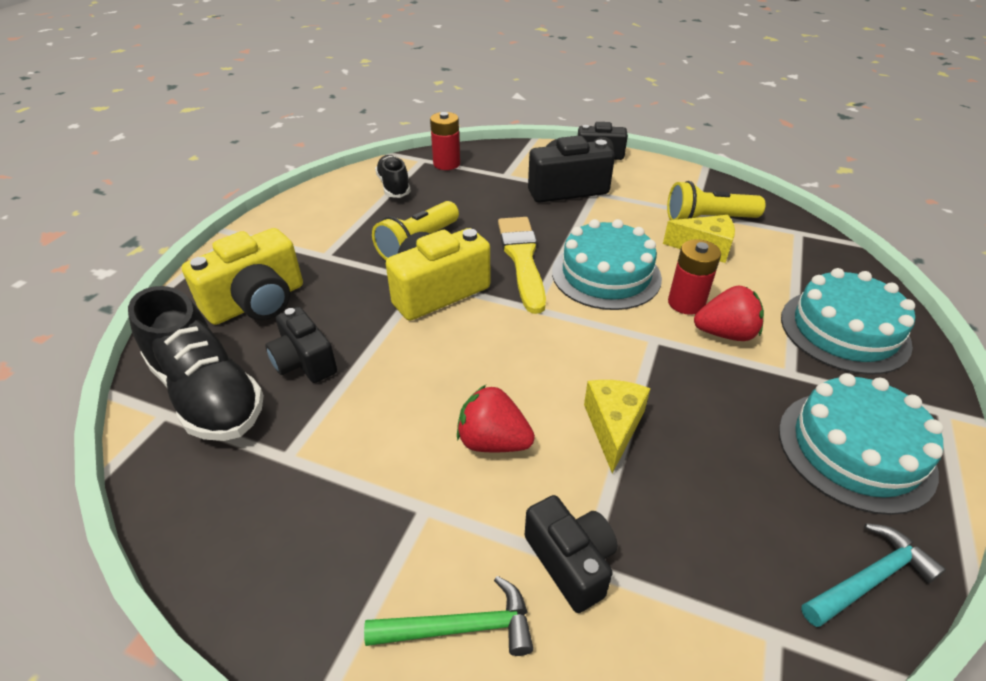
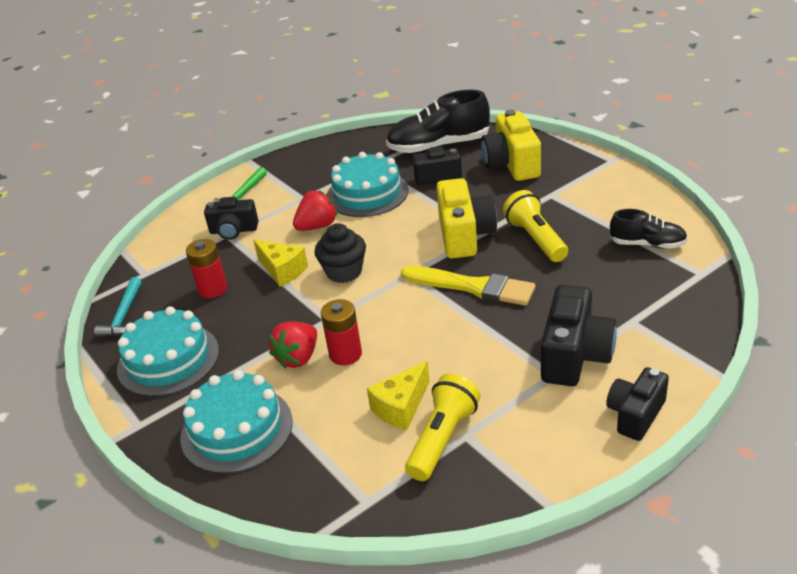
camera: 125 degrees right, 5 degrees down
red battery [430,112,460,170] -> red battery moved to [186,239,227,298]
turquoise cake [552,219,662,310] -> turquoise cake moved to [327,152,408,217]
none -> black cupcake [315,223,366,283]

